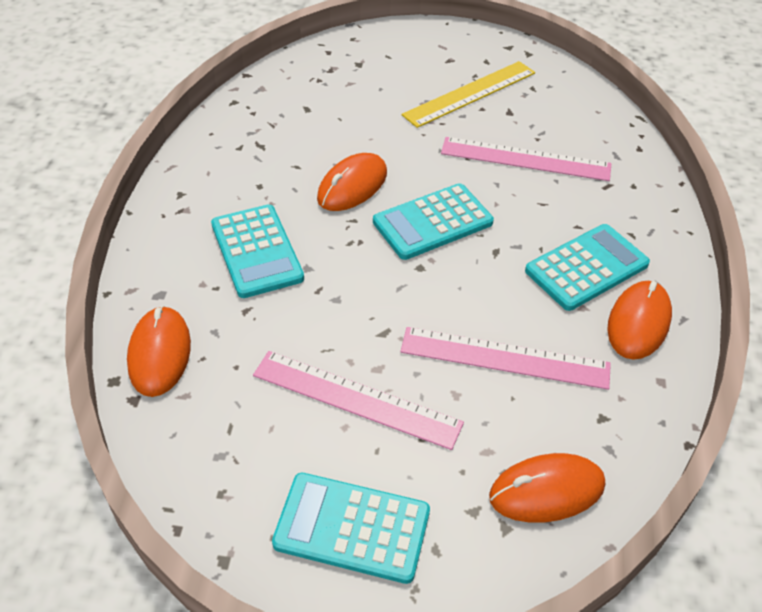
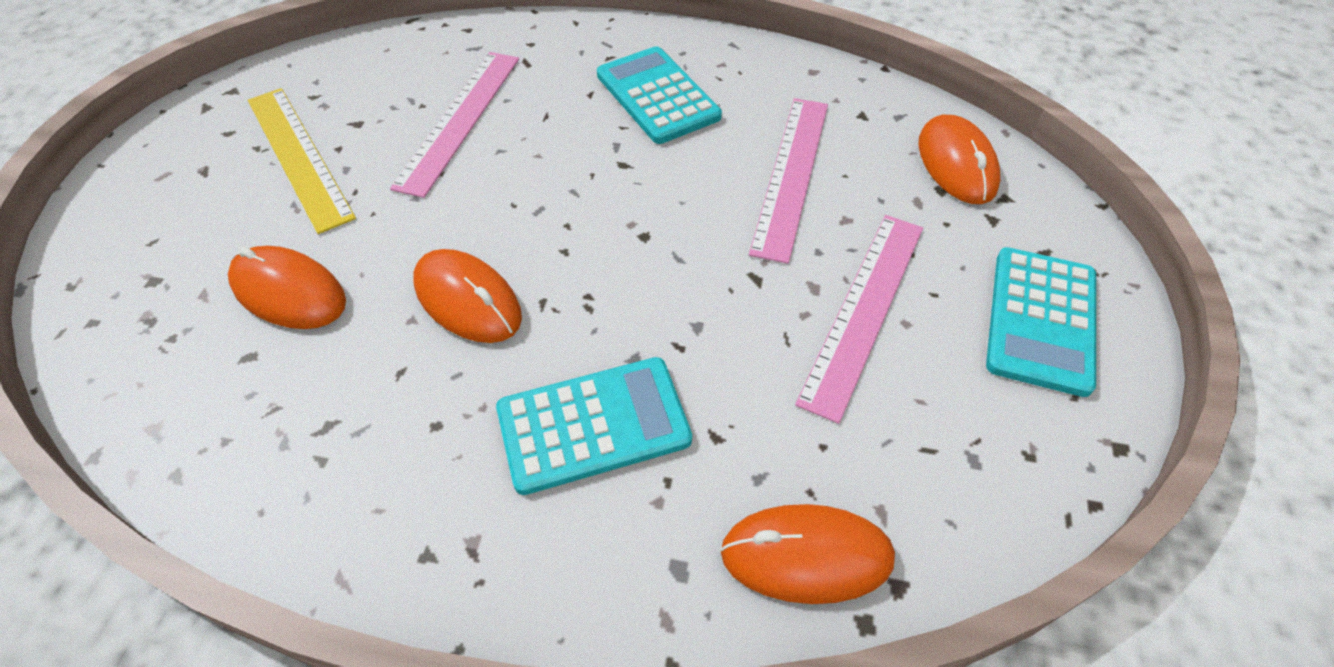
camera: 85 degrees left, 5 degrees up
turquoise calculator [373,183,494,260] -> none
orange mouse [607,281,672,360] -> orange mouse moved to [228,246,346,329]

